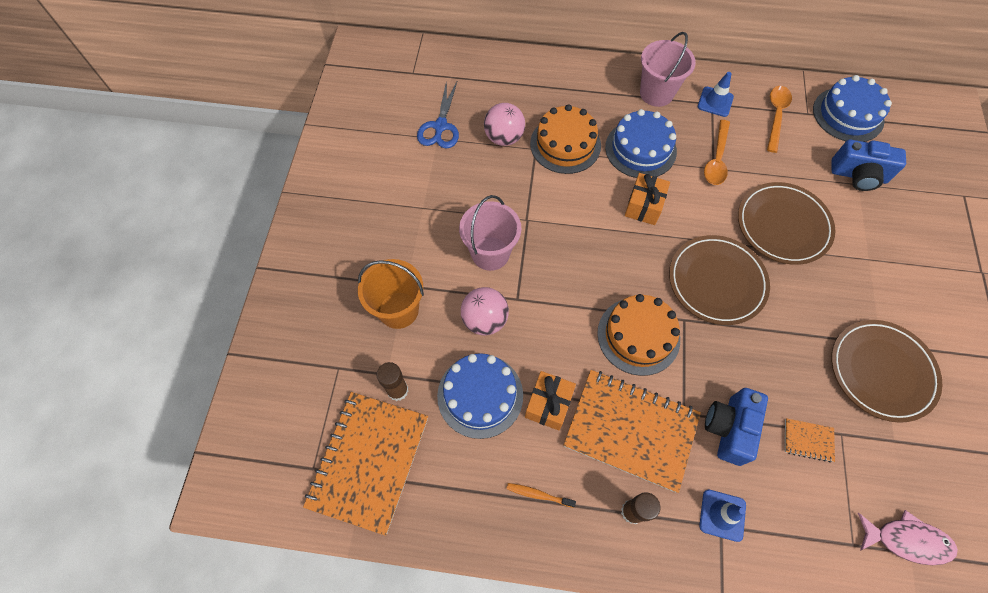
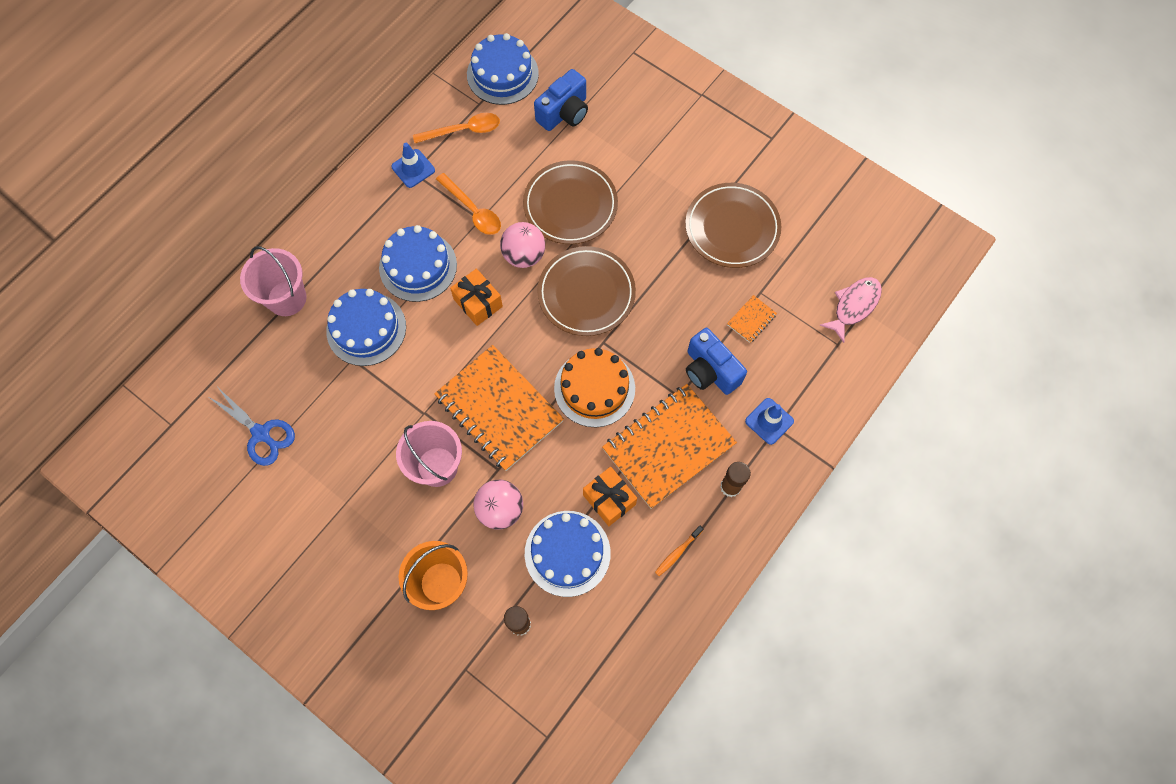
camera: 60 degrees left, 5 degrees up
orange notebook [303,392,428,536] -> orange notebook moved to [434,345,564,471]
pink ball [484,103,525,146] -> pink ball moved to [500,222,545,268]
orange cake [530,104,601,174] -> blue cake [326,289,406,366]
pink bucket [640,32,696,107] -> pink bucket moved to [240,246,307,316]
orange spoon [767,86,792,153] -> orange spoon turned 120 degrees clockwise [413,113,500,143]

